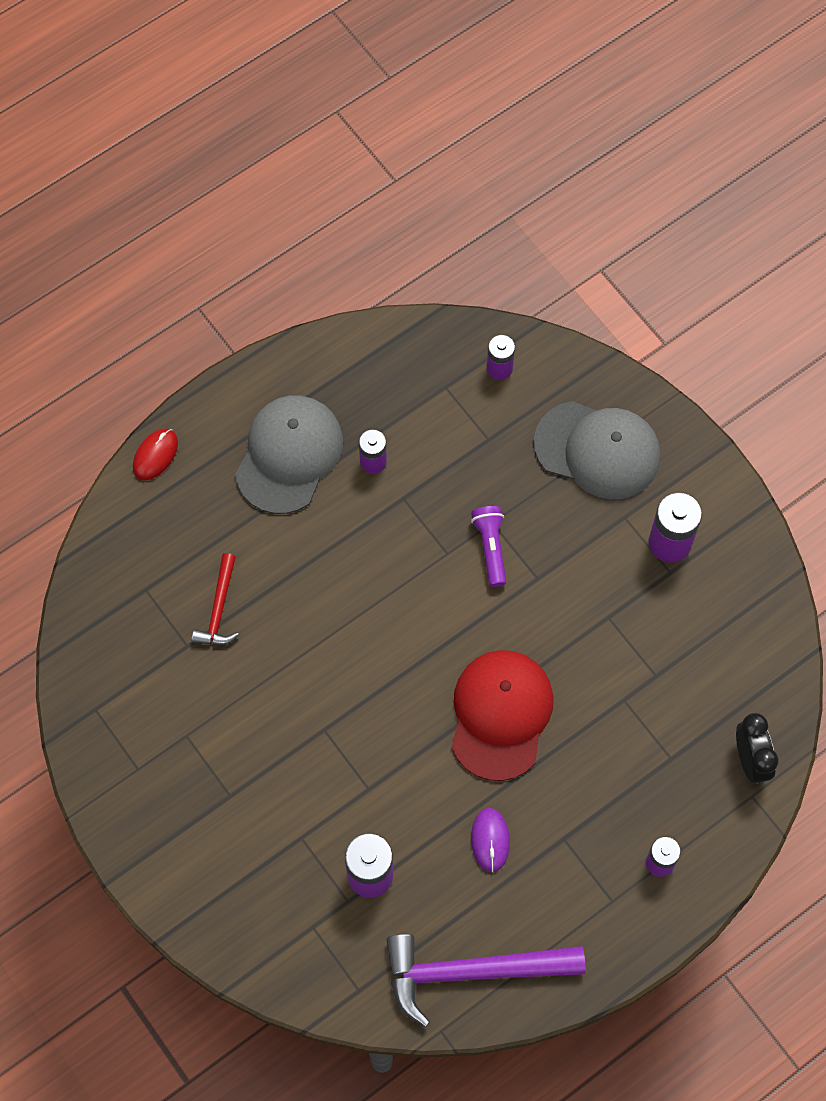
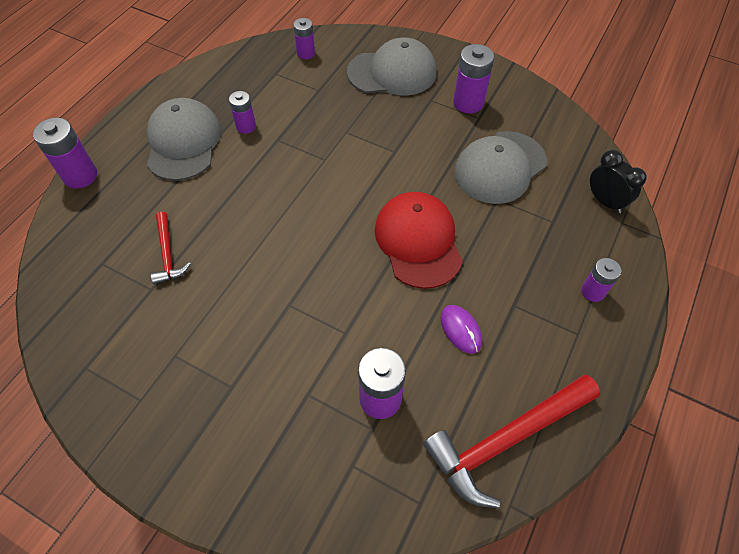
camera: 25 degrees left, 10 degrees down
red mouse [133,428,178,481] -> purple battery [33,117,97,189]
purple hammer [386,934,586,1027] -> red hammer [423,374,600,508]
purple flashlight [471,506,507,587] -> none
none -> grey cap [454,131,547,204]

